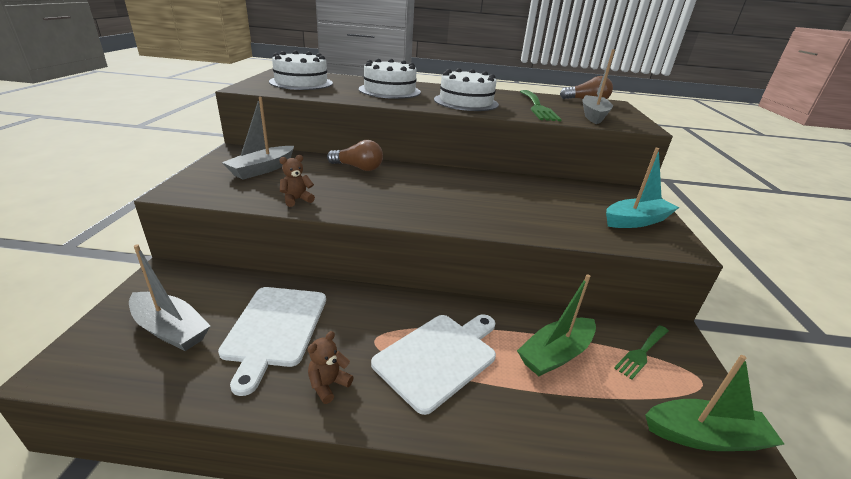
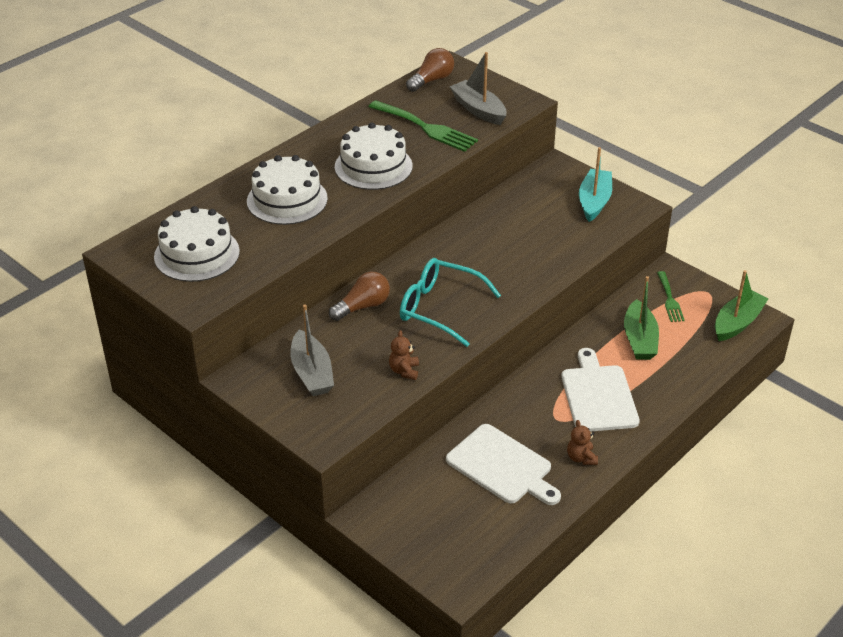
camera: 50 degrees left, 10 degrees up
grey boat [129,244,210,351] -> none
none -> turquoise glasses [400,258,501,347]

